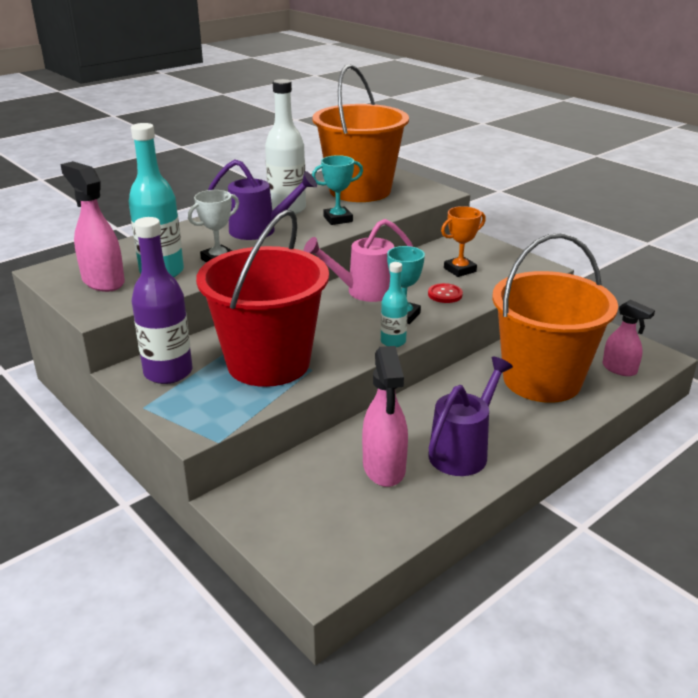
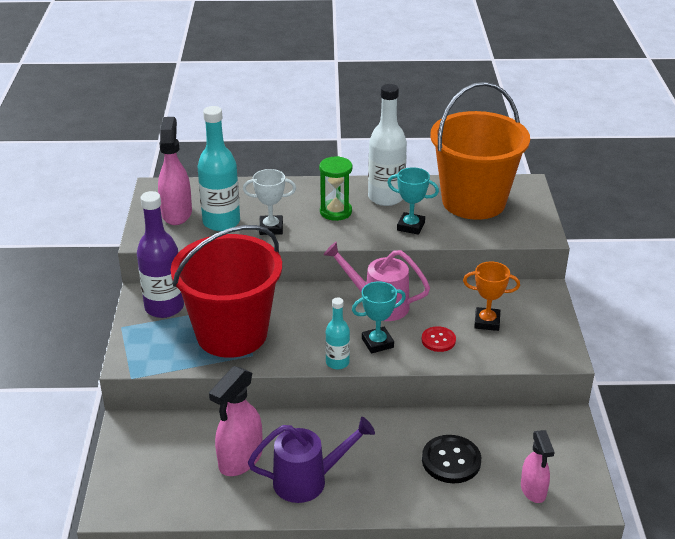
camera: 40 degrees right, 5 degrees up
purple watering can [208,160,317,240] -> green hourglass [319,156,352,221]
orange bucket [492,233,618,403] -> black button [422,435,481,484]

